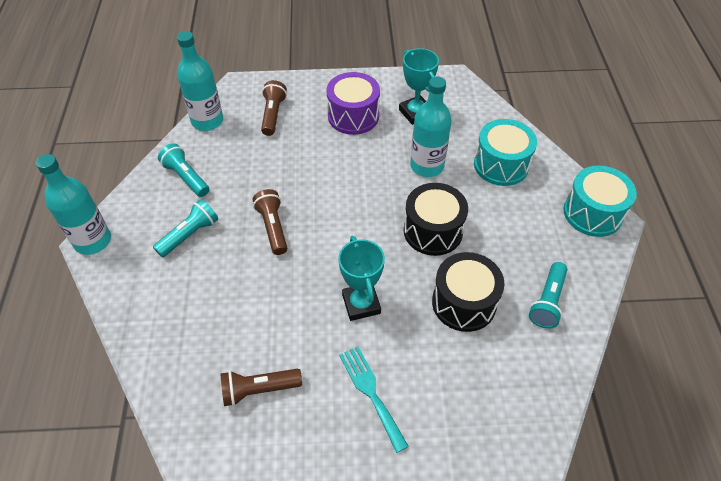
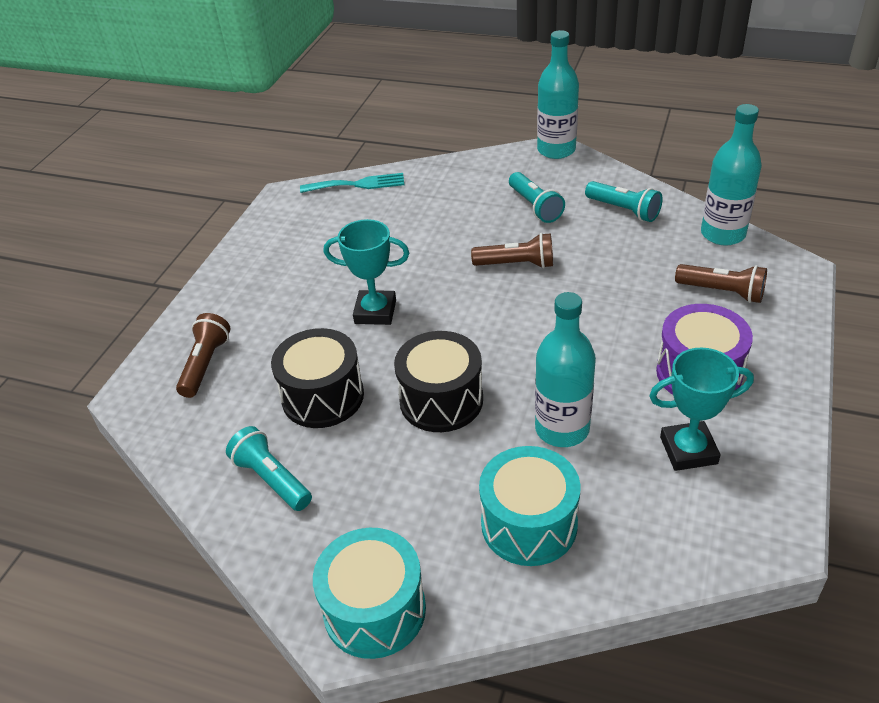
camera: 115 degrees right, 10 degrees down
turquoise flashlight [158,143,209,197] -> turquoise flashlight turned 60 degrees clockwise [585,181,663,222]
brown flashlight [221,369,302,406] -> brown flashlight moved to [176,313,230,398]
turquoise fork [339,346,409,453] -> turquoise fork moved to [300,173,404,193]

